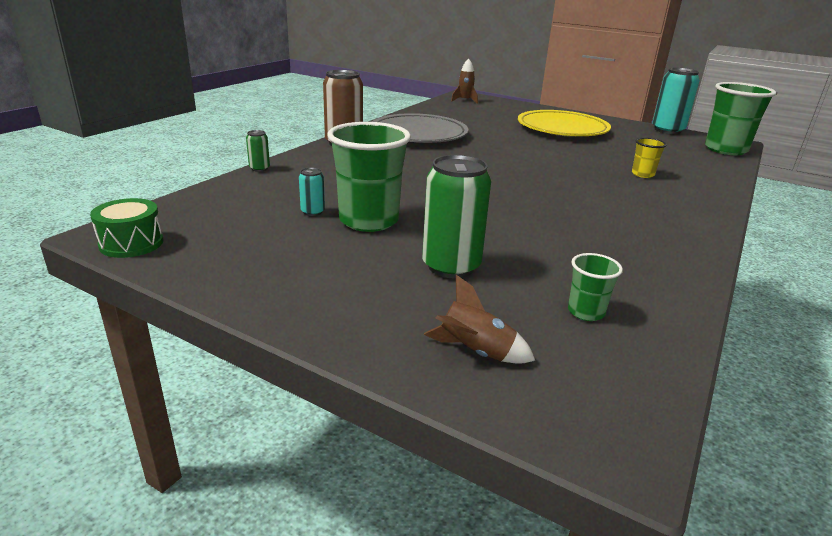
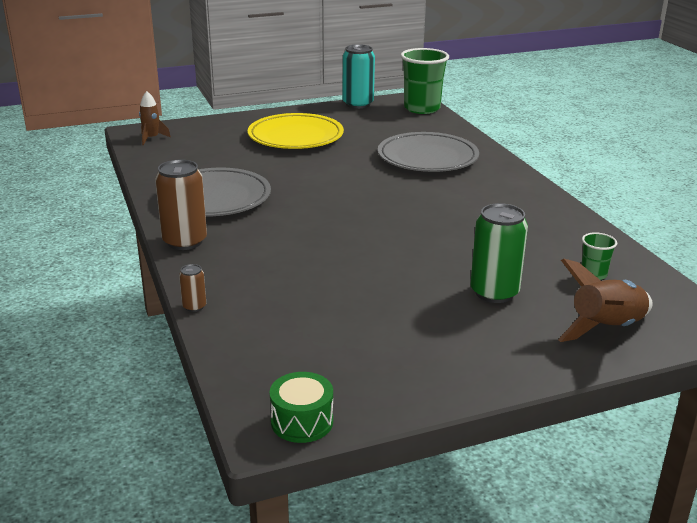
camera: 50 degrees left, 0 degrees up
green can [246,130,270,172] -> brown can [179,264,206,312]
turquoise can [299,167,325,216] -> none
green cup [328,122,411,232] -> none
brown rocket [424,275,535,364] -> brown rocket [558,259,653,342], size x1.63
yellow cup [632,138,667,178] -> grey plate [378,132,479,172]

